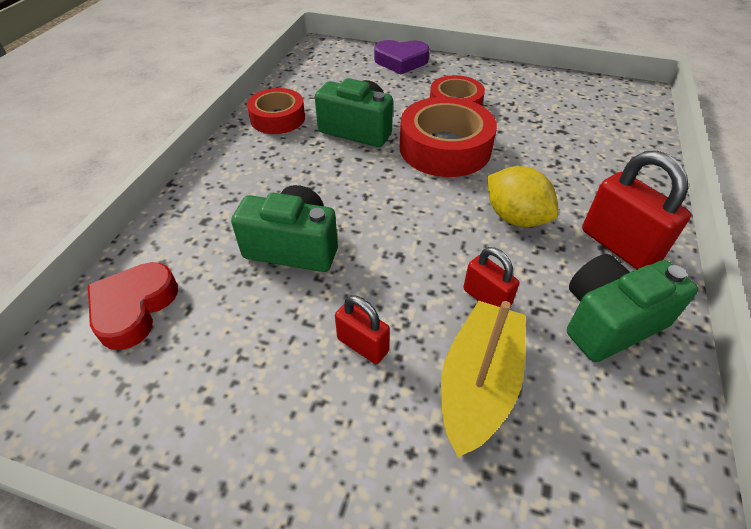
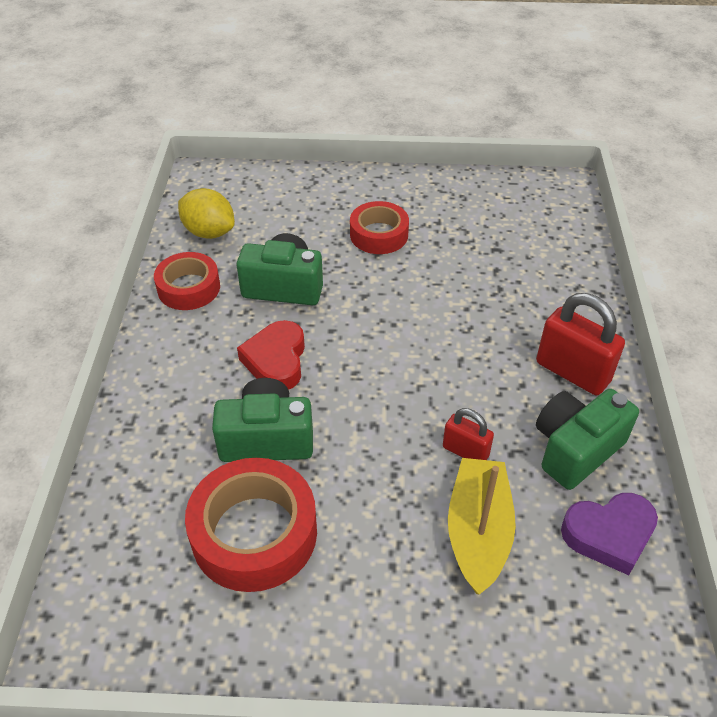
camera: 15 degrees left, 0 degrees up
red heart [88,262,178,350] -> red heart moved to [237,320,305,390]
red padlock [335,295,390,364] -> none
purple heart [374,40,430,74] -> purple heart moved to [561,493,658,575]
red tape [400,97,497,177] -> red tape moved to [185,458,317,592]
yellow lemon [488,166,558,227] -> yellow lemon moved to [178,188,235,239]

